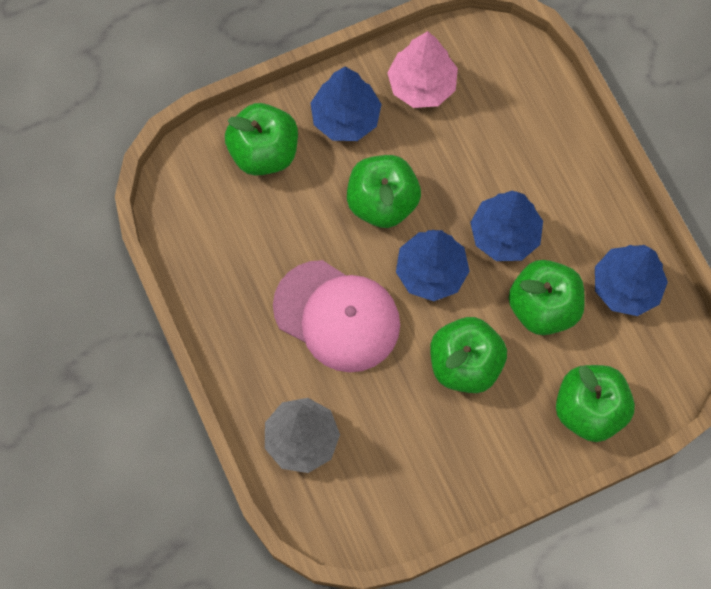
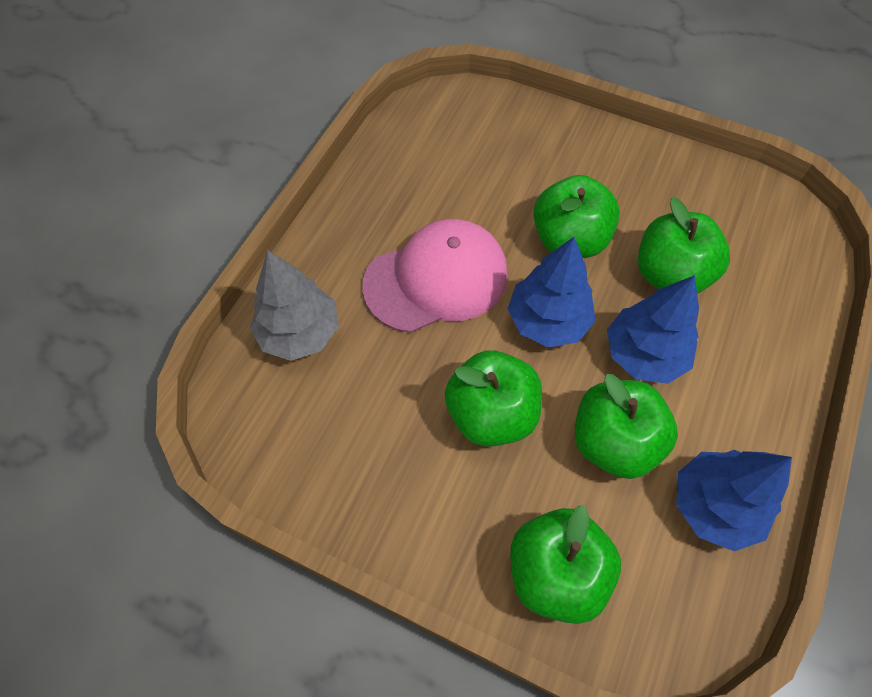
camera: 50 degrees right, 10 degrees down
green apple [225,103,298,176] -> green apple moved to [638,197,730,294]
pink cap [273,260,400,372] -> pink cap turned 105 degrees counterclockwise [362,219,508,333]
blue tree [310,67,382,141] -> none
pink tree [387,31,458,108] -> none

